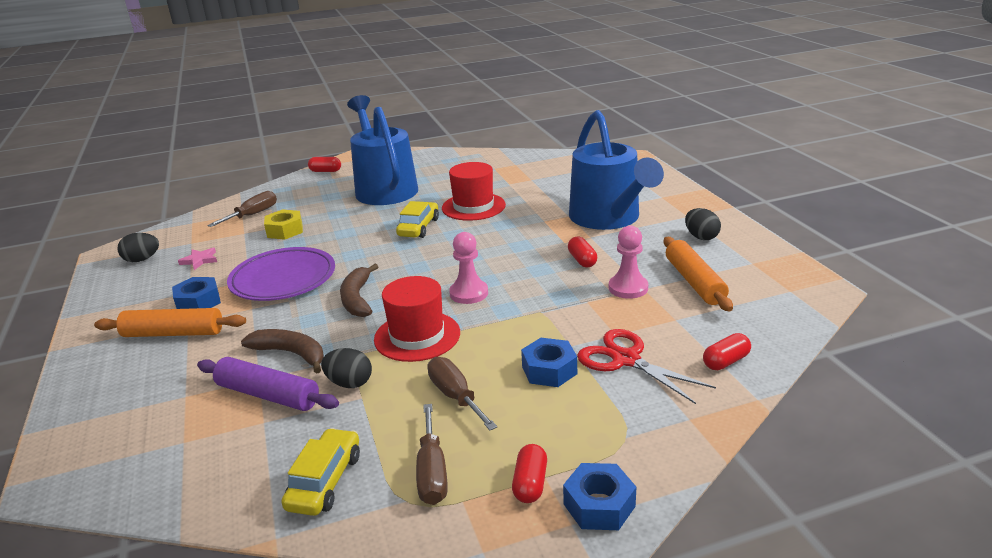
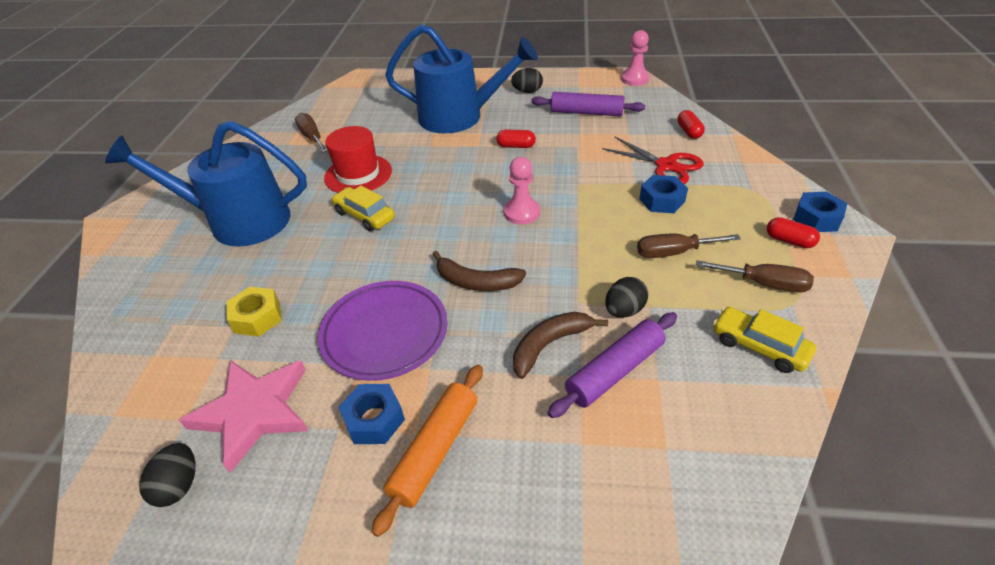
camera: 65 degrees left, 15 degrees up
pink star [178,248,217,270] -> pink star [179,360,308,473], size x2.28
brown screwdriver [207,191,277,227] -> brown screwdriver moved to [295,113,328,153]
red capsule [308,157,341,172] -> none
red hat [374,276,460,362] -> none
red scissors [577,329,716,404] -> red scissors turned 120 degrees counterclockwise [602,137,704,184]
pink pawn [609,226,648,299] -> pink pawn moved to [621,30,650,86]
orange rolling pin [664,237,733,311] -> purple rolling pin [531,92,645,116]

